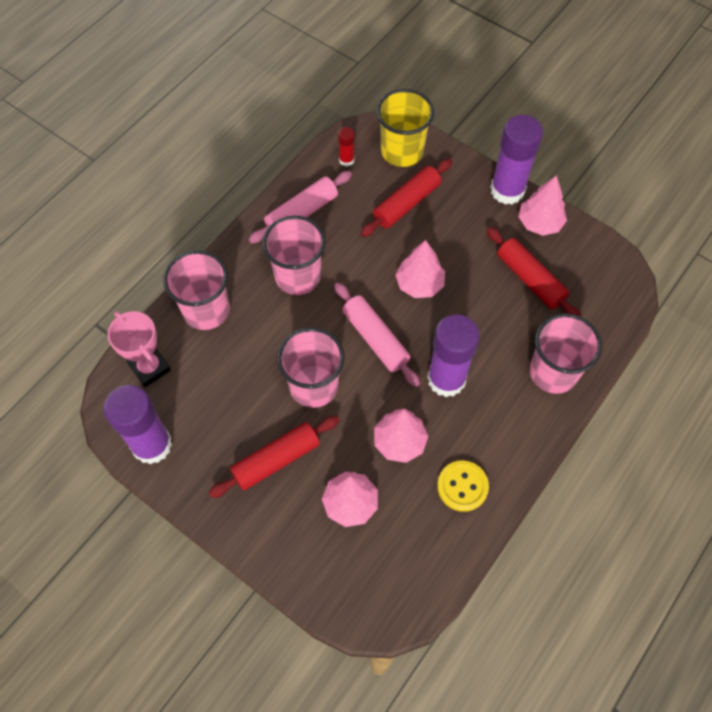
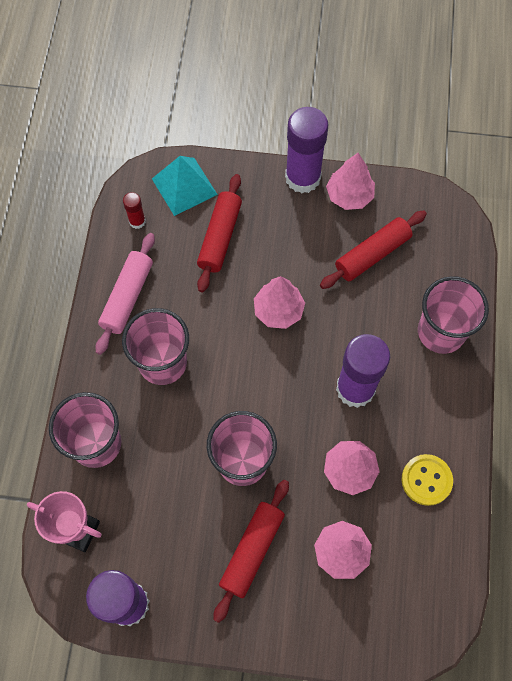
camera: 30 degrees left, 5 degrees up
pink rolling pin [334,283,420,387] -> none
yellow cup [376,89,434,167] -> turquoise pyramid [152,156,218,216]
red rolling pin [486,227,581,317] -> red rolling pin turned 60 degrees counterclockwise [320,210,427,289]

